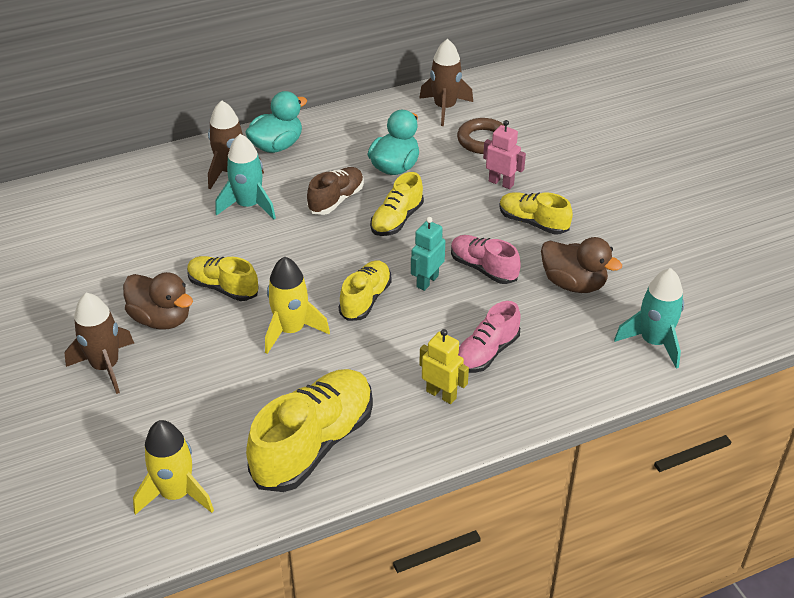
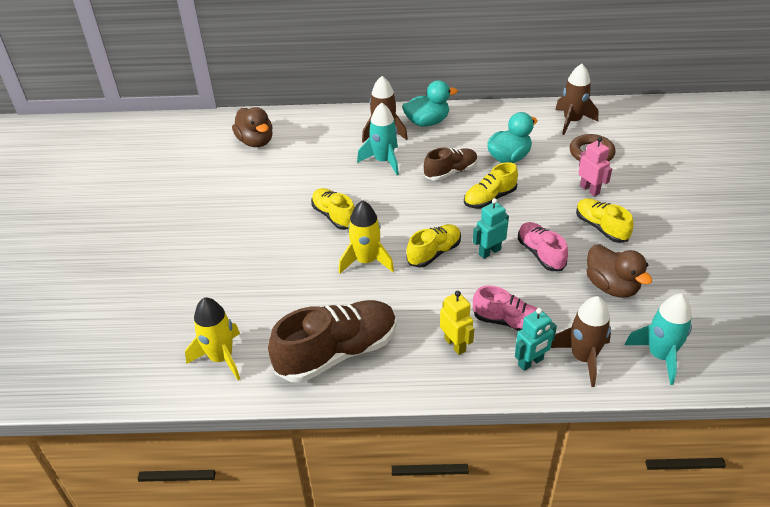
camera: 25 degrees right, 0 degrees up
brown rocket [65,293,134,394] -> brown rocket moved to [551,296,611,387]
brown duck [123,272,193,330] -> brown duck moved to [232,107,273,147]
yellow shoe [246,369,373,492] -> brown shoe [268,300,397,383]
pink shoe [458,301,521,373] -> pink shoe turned 135 degrees counterclockwise [473,286,537,331]
none -> turquoise robot [515,308,557,371]

